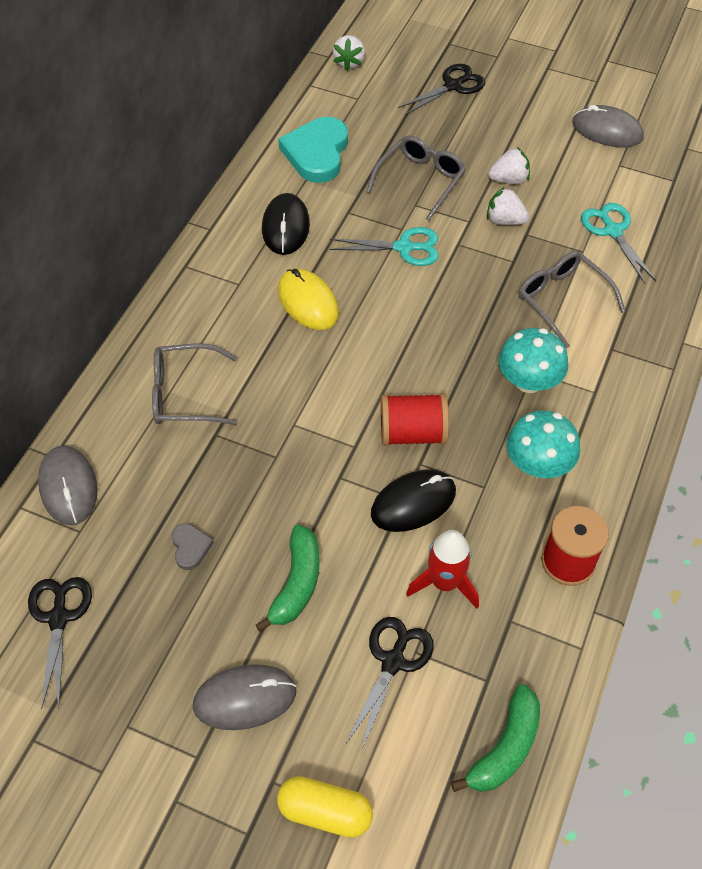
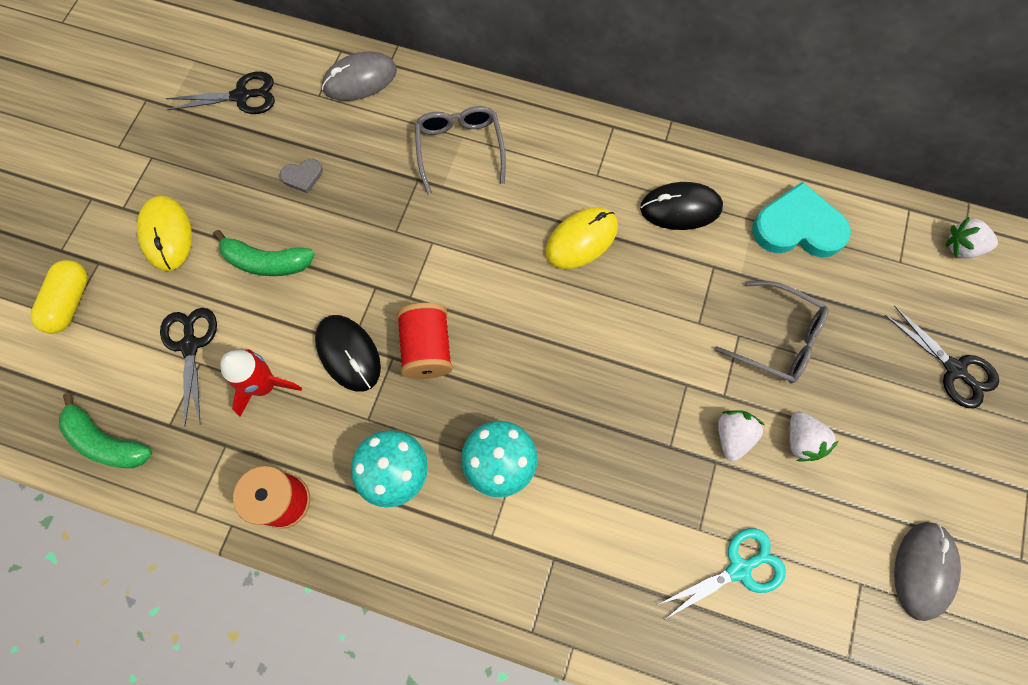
camera: 85 degrees right, 15 degrees up
grey mouse [193,664,297,730] -> yellow mouse [137,196,192,271]
turquoise scissors [329,227,439,266] -> none
black scissors [345,617,434,751] -> black scissors turned 120 degrees counterclockwise [160,308,217,427]
grey glasses [519,251,626,348] -> none

